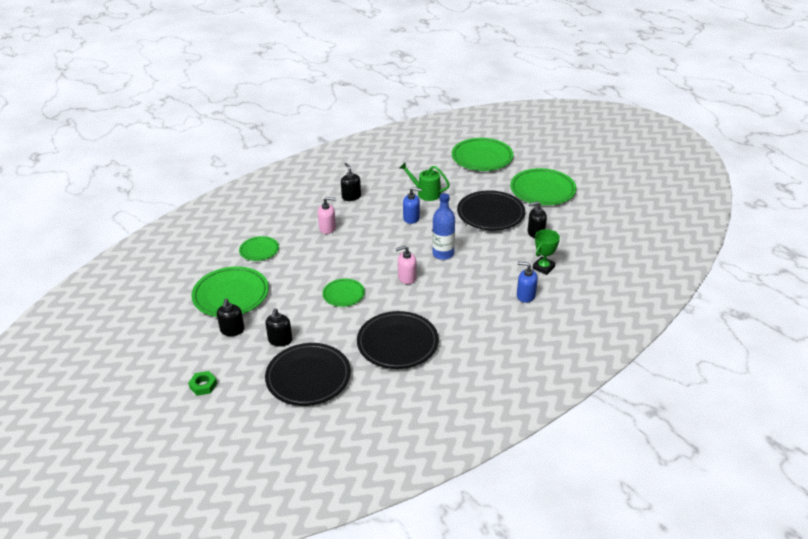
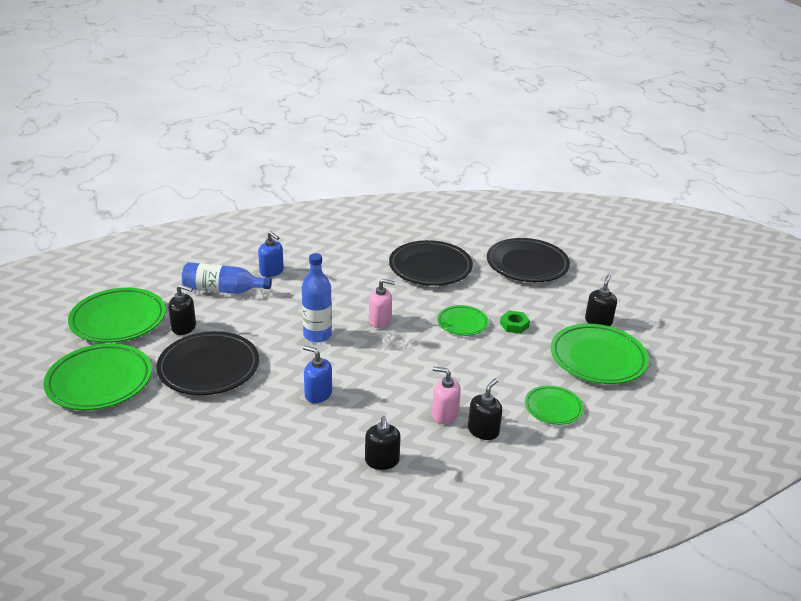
camera: 160 degrees left, 5 degrees down
green nut [188,371,217,396] -> green nut moved to [500,311,530,334]
black soap dispenser [265,308,292,347] -> black soap dispenser moved to [468,378,502,440]
green watering can [399,162,450,201] -> none
green plate [452,138,514,171] -> green plate moved to [68,288,166,343]
green trophy [532,229,560,275] -> blue bottle [182,262,272,294]

